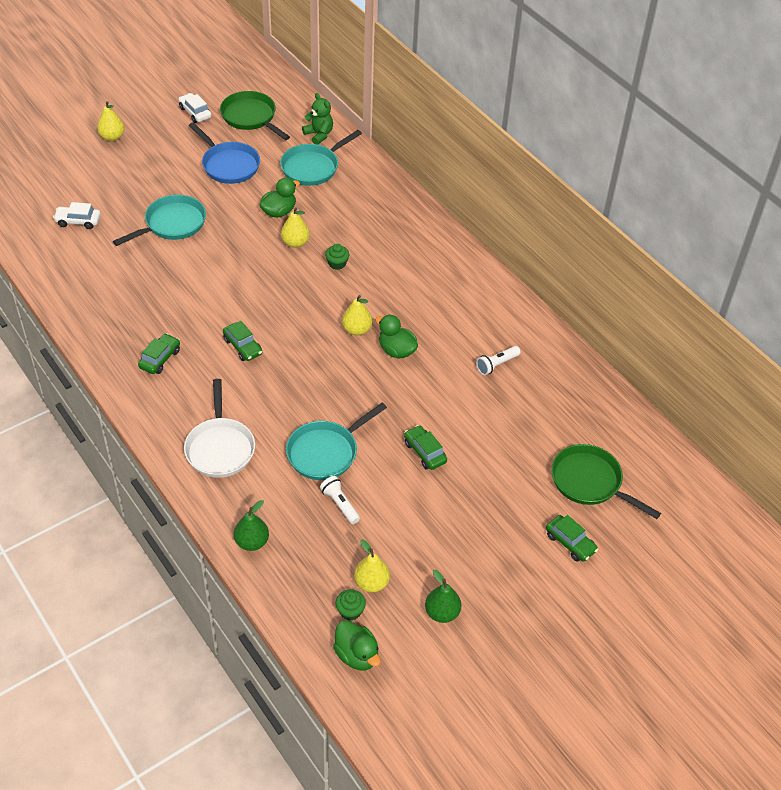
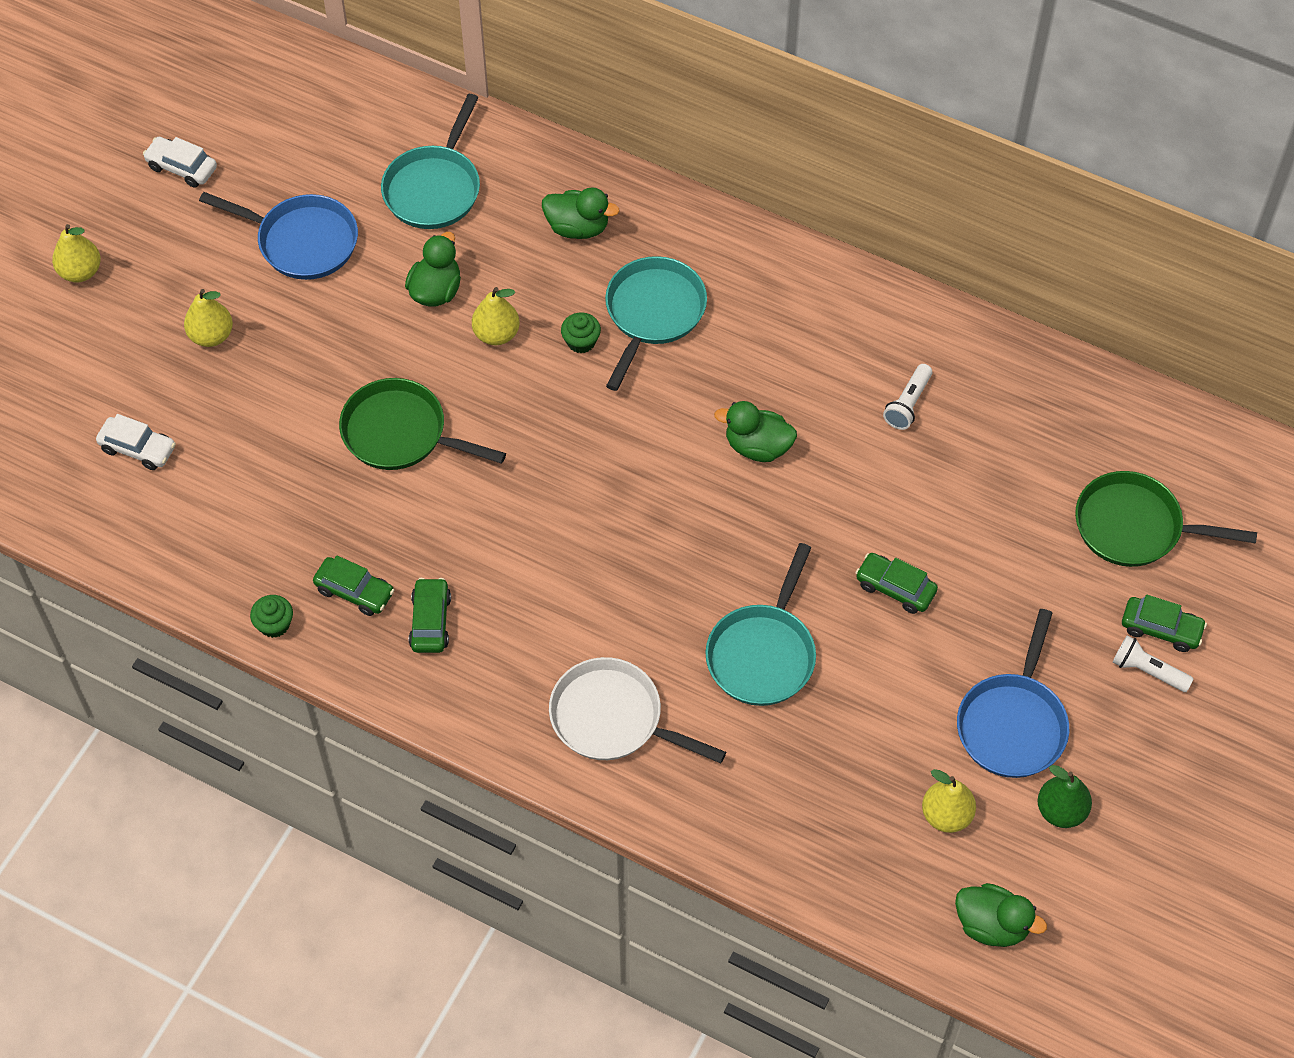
camera: 25 degrees left, 10 degrees up
white car [53,202,101,229] -> white car turned 135 degrees counterclockwise [96,414,176,470]
turquoise pan [113,195,206,246] -> turquoise pan moved to [605,256,707,391]
white pan [184,379,255,478] -> white pan turned 150 degrees clockwise [549,657,726,763]
green pan [220,91,290,140] -> green pan moved to [339,378,506,470]
green car [223,321,262,361] -> green car moved to [313,555,395,616]
green pear [234,500,269,551] -> none
green teddy bear [302,93,333,145] -> none
white flashlight [320,476,360,524] -> white flashlight moved to [1113,635,1193,692]
green cupcake [335,589,366,621] -> green cupcake moved to [250,595,293,638]
yellow pear [342,295,372,336] -> yellow pear moved to [184,289,233,347]
none -> green duck [542,187,619,239]
none -> blue pan [957,609,1069,778]

